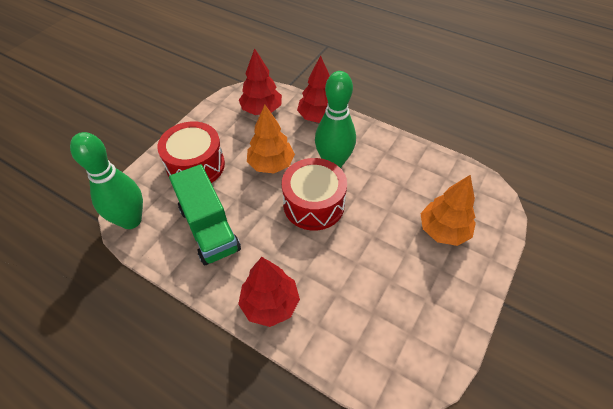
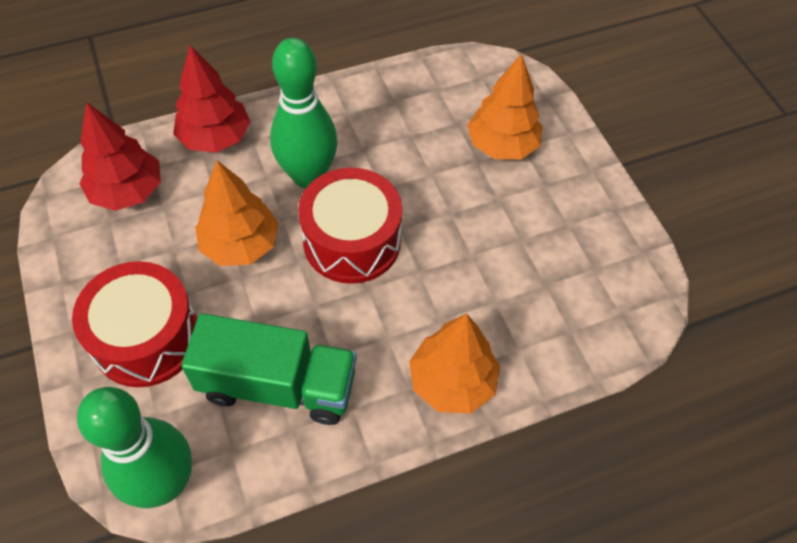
camera: 55 degrees left, 5 degrees up
red tree [238,257,300,327] -> orange tree [409,314,500,414]

